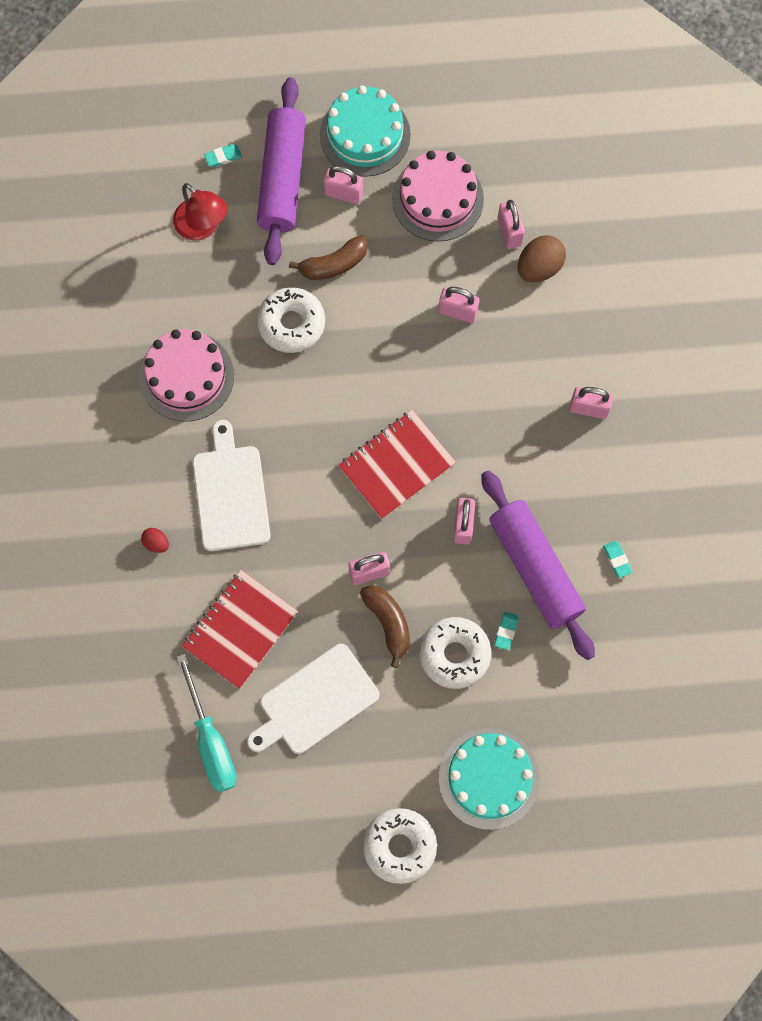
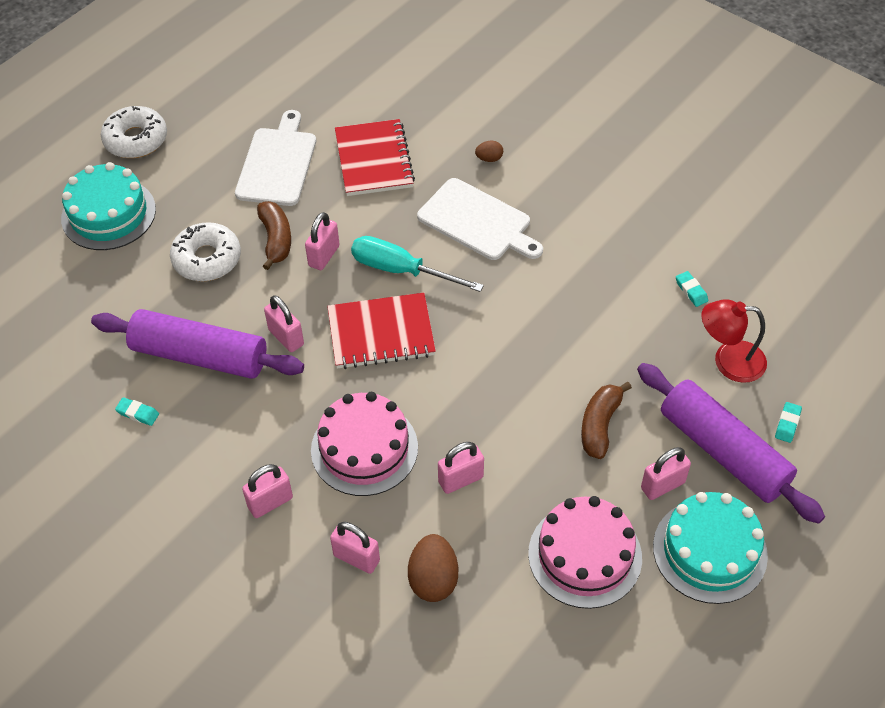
camera: 135 degrees right, 20 degrees down
pink cake [139,329,234,422] -> pink cake moved to [311,392,418,496]
red egg [141,528,169,553] -> brown egg [475,141,503,162]
turquoise screwdriver [176,654,236,792] -> turquoise screwdriver moved to [351,236,484,292]
white donut [257,287,325,353] -> none
red notebook [338,410,456,519] -> red notebook turned 75 degrees clockwise [327,293,436,369]
brown banana [360,585,410,668] -> brown banana turned 120 degrees counterclockwise [257,201,291,270]
turquoise eraser [494,612,519,650] -> turquoise eraser moved to [676,271,708,307]
pink padlock [498,200,525,249] -> pink padlock moved to [330,522,380,574]

